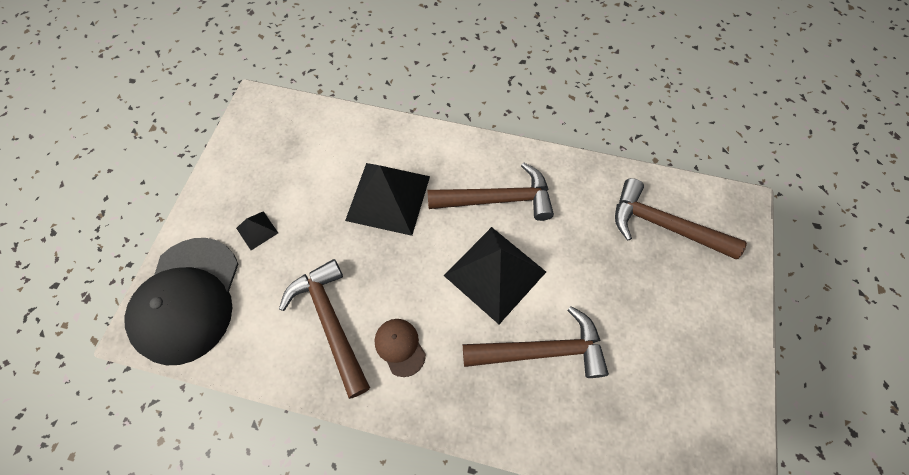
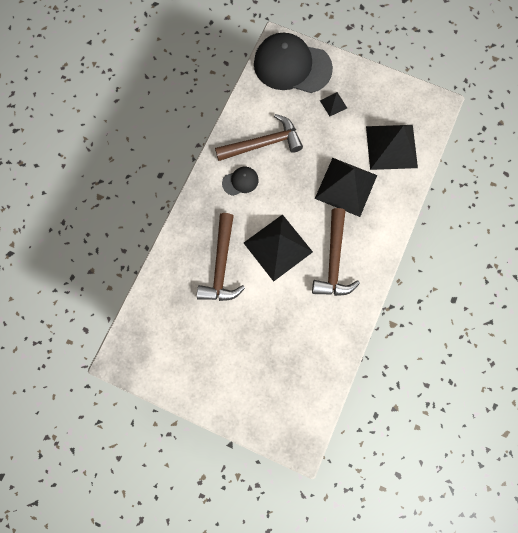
camera: 100 degrees right, 10 degrees up
brown cap [374,319,426,377] -> black cap [222,167,259,196]
brown hammer [615,178,747,259] -> none
none -> black pyramid [366,125,418,170]

